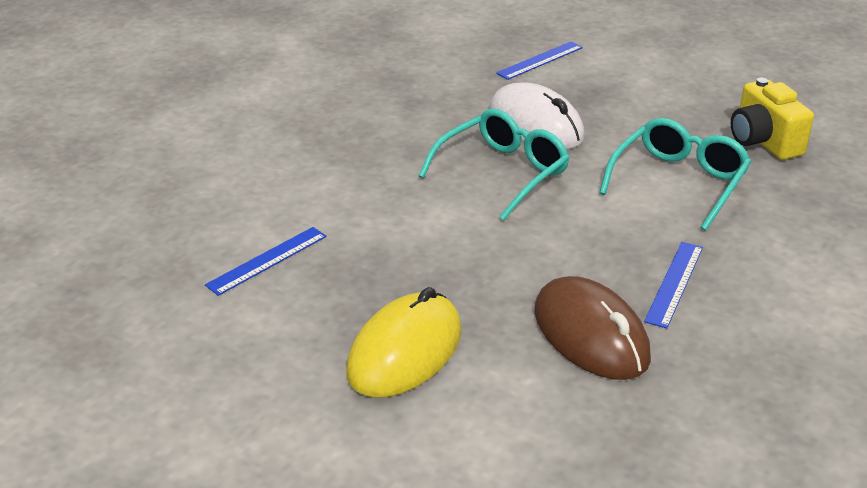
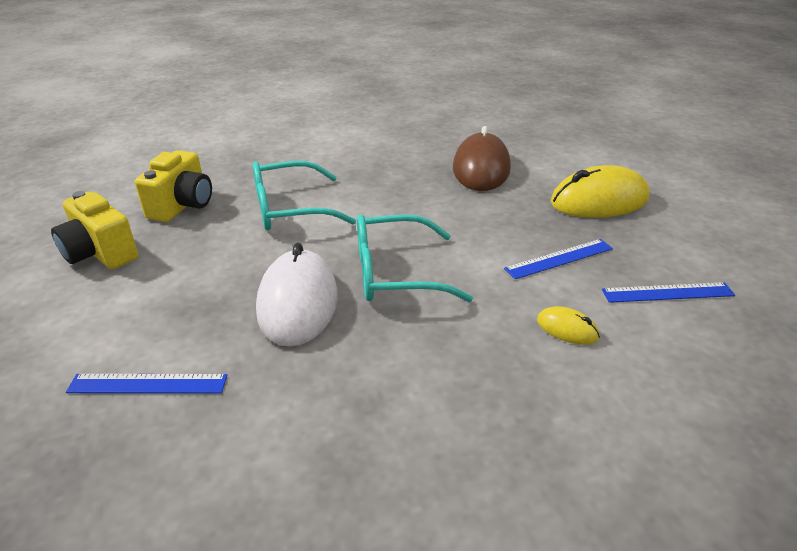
camera: 140 degrees left, 0 degrees up
blue ruler [644,242,703,328] -> blue ruler moved to [504,239,613,279]
none -> yellow camera [51,191,138,269]
none -> yellow mouse [537,306,600,345]

